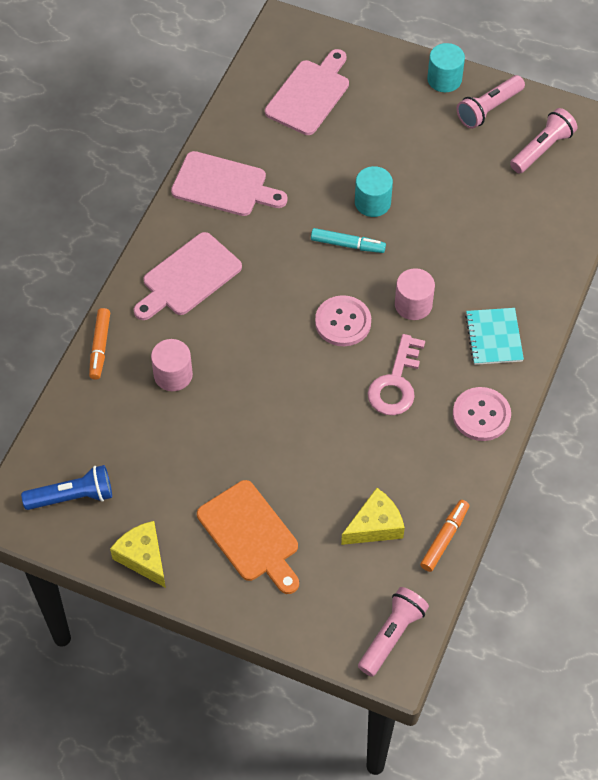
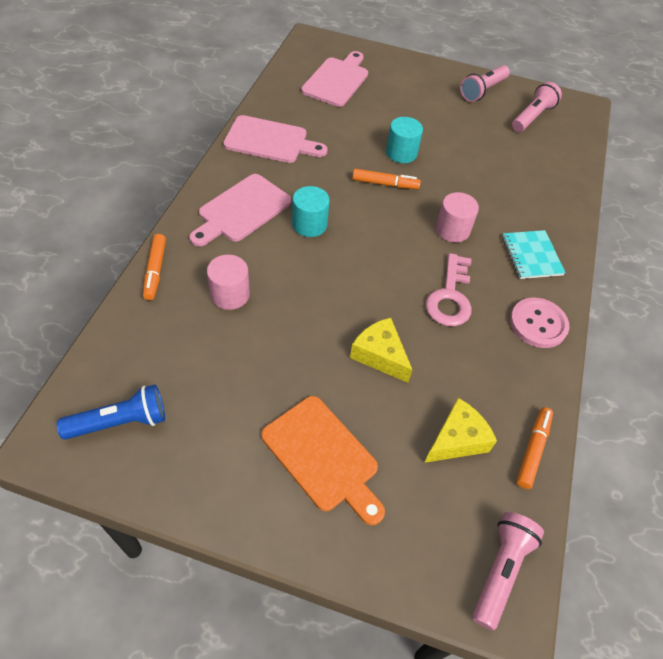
camera: 10 degrees left, 5 degrees down
yellow cheese [110,521,166,588] -> yellow cheese moved to [350,318,412,383]
turquoise marker [311,228,386,253] -> orange marker [352,169,421,189]
pink button [315,295,371,346] -> none
turquoise cylinder [427,43,465,92] -> turquoise cylinder moved to [292,186,330,237]

